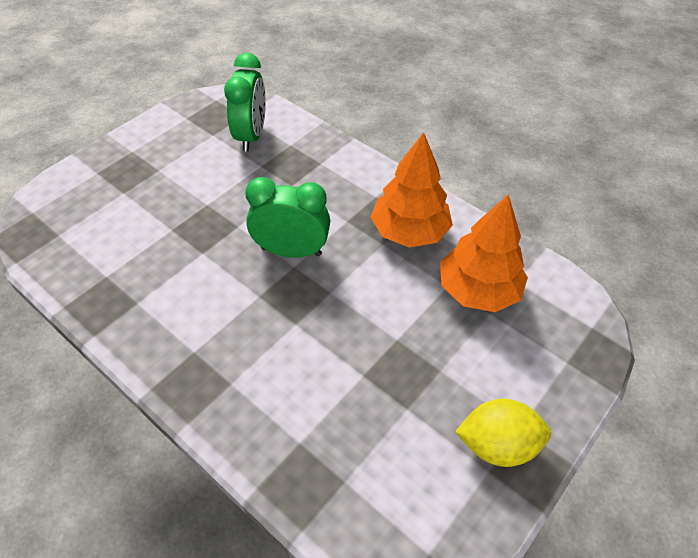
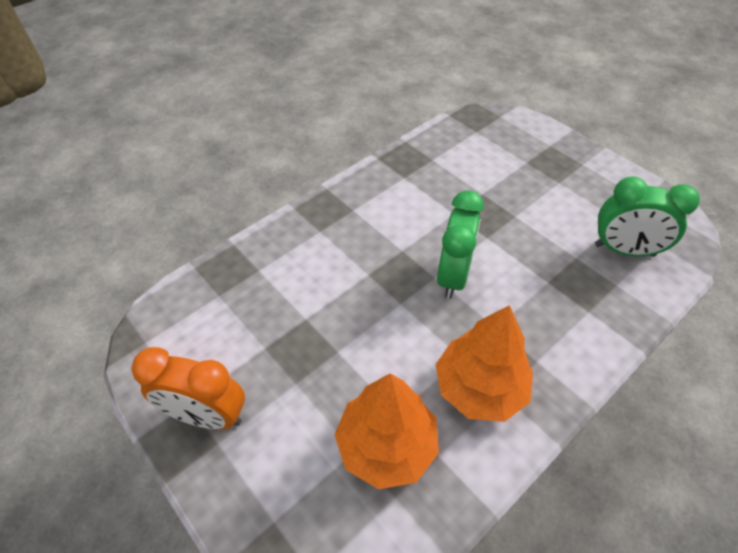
camera: 100 degrees right, 0 degrees up
yellow lemon [455,398,551,467] -> orange clock [131,347,245,429]

